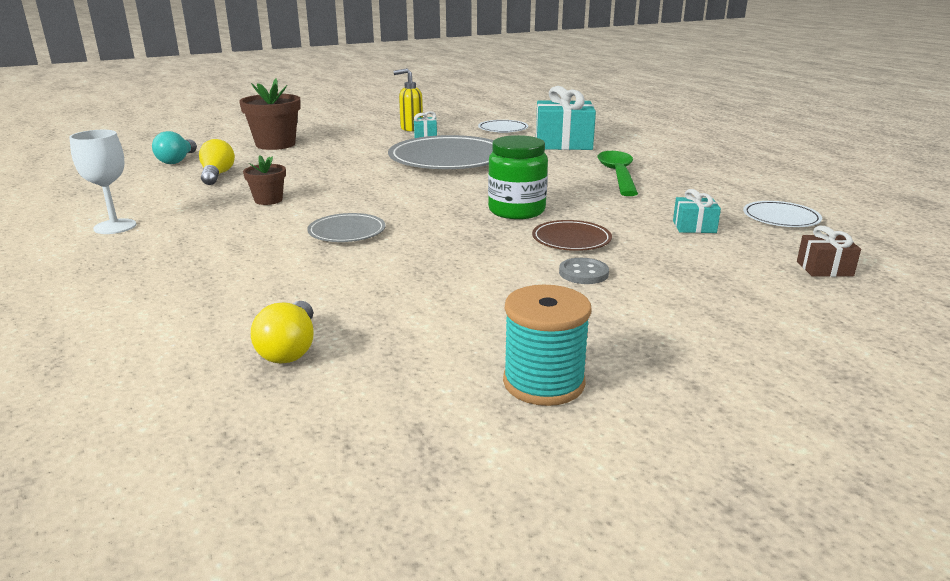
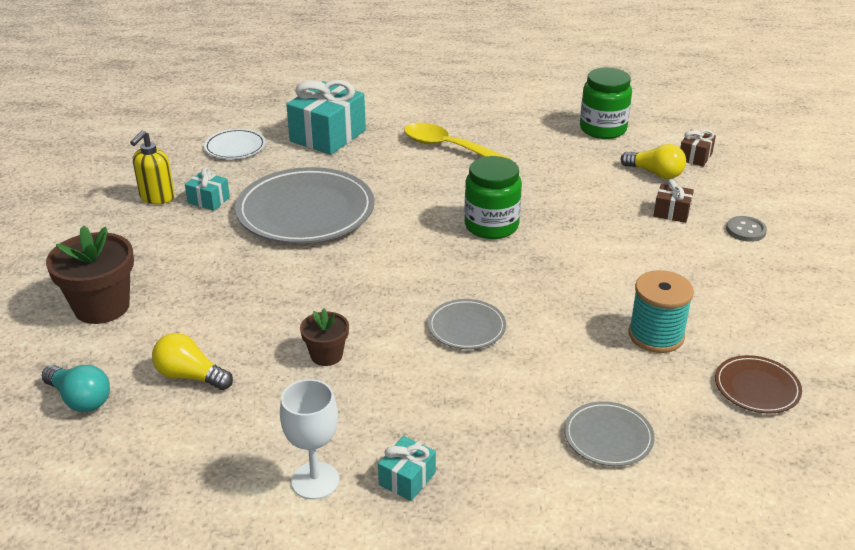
camera: 60 degrees left, 10 degrees up
yellow light bulb [251,301,314,363] -> yellow light bulb moved to [621,144,686,179]
turquoise spool [503,285,591,406] -> turquoise spool moved to [628,270,694,353]
brown plate [532,220,612,251] -> brown plate moved to [715,355,802,414]
grey button [559,258,609,284] -> grey button moved to [726,216,767,242]
green spoon [598,151,638,196] -> yellow spoon [404,123,511,160]
turquoise gift [673,189,721,233] -> turquoise gift moved to [378,436,436,501]
white plate [743,201,822,227] -> green jar [580,67,632,139]
none -> grey plate [564,401,655,466]
none -> brown gift [653,179,694,223]

